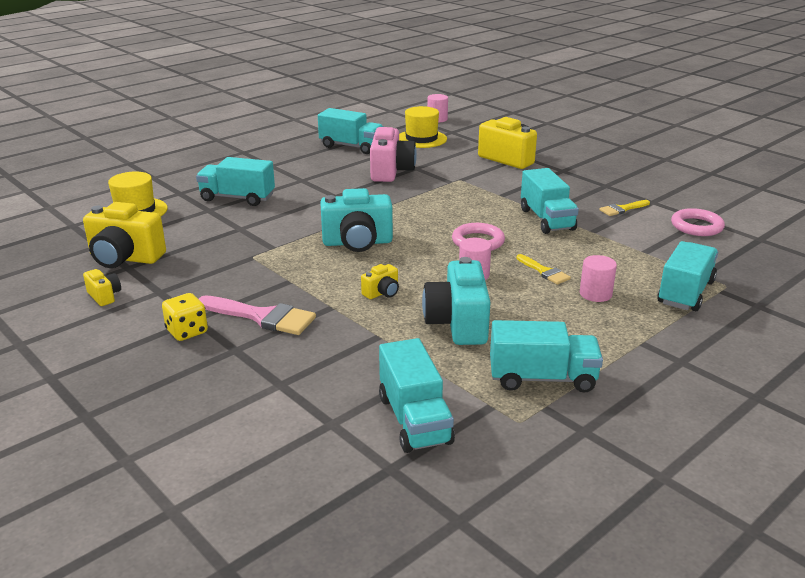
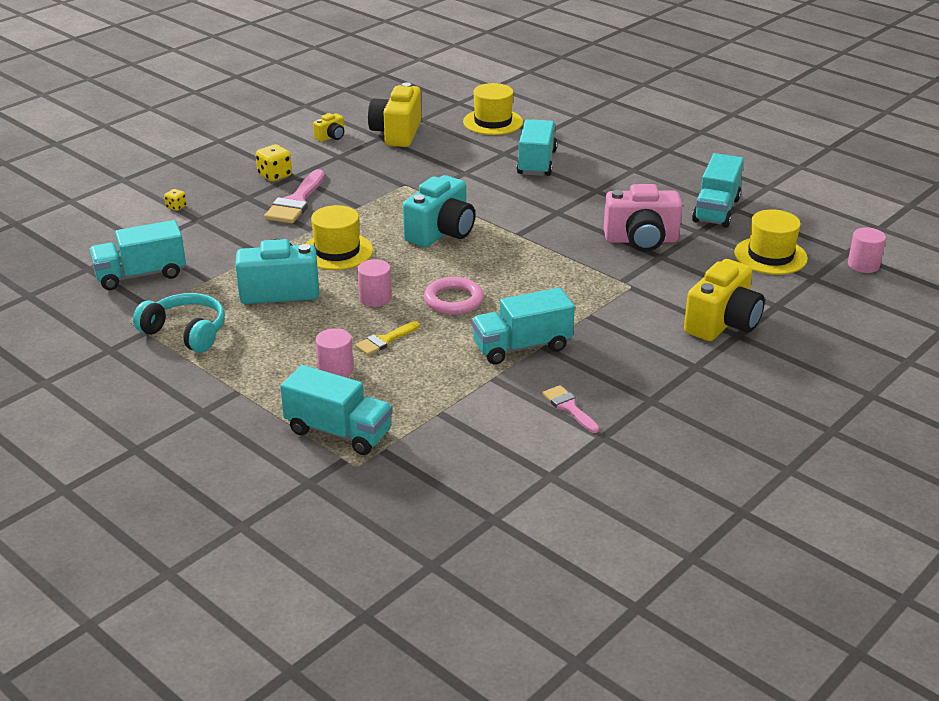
camera: 85 degrees right, 5 degrees up
turquoise camera [320,188,393,252] -> turquoise camera turned 135 degrees counterclockwise [403,175,475,247]
yellow camera [361,264,399,299] -> yellow hat [305,205,373,270]
turquoise truck [490,320,603,393] -> turquoise headphones [133,293,225,353]
yellow brush [599,200,650,216] -> pink brush [542,385,599,433]
pink ring [671,208,725,236] -> none
none -> yellow dice [164,189,187,211]

